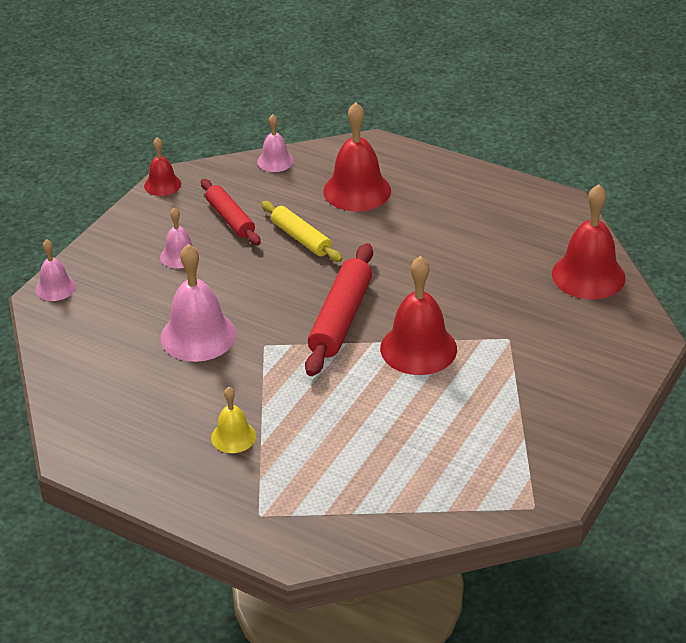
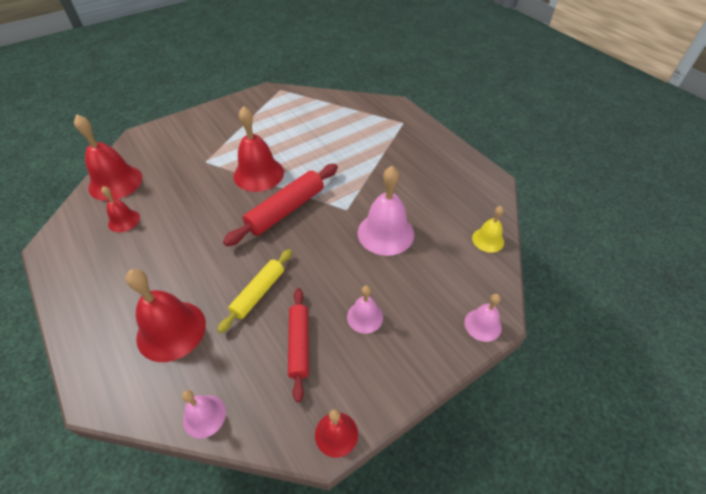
camera: 155 degrees left, 10 degrees up
yellow bell [211,387,256,453] -> yellow bell moved to [472,206,504,253]
yellow rolling pin [261,201,343,262] -> yellow rolling pin turned 45 degrees clockwise [217,249,292,333]
none -> red bell [101,186,140,232]

